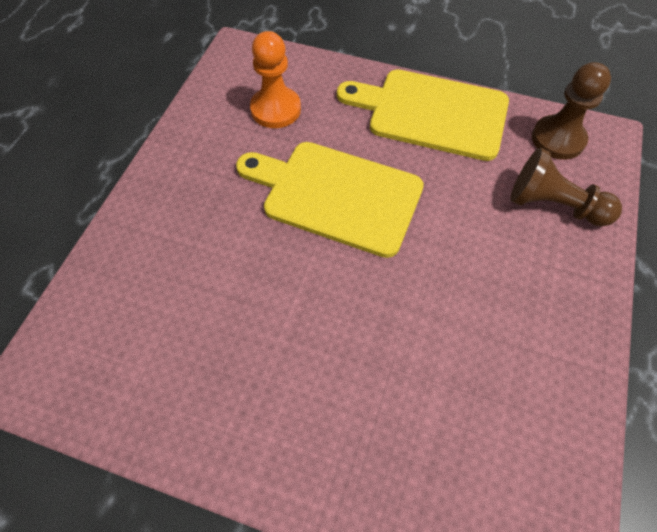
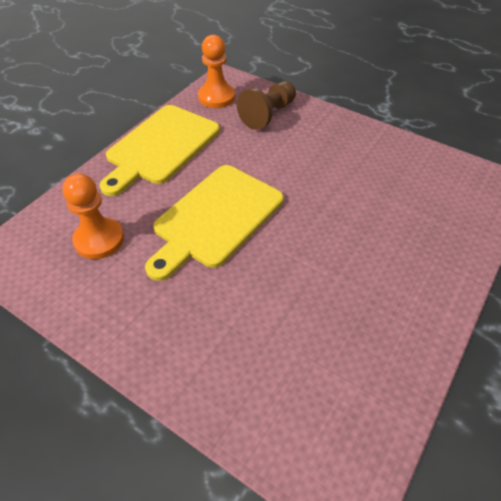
camera: 75 degrees left, 10 degrees down
brown pawn [532,62,611,160] -> orange pawn [198,35,235,108]

